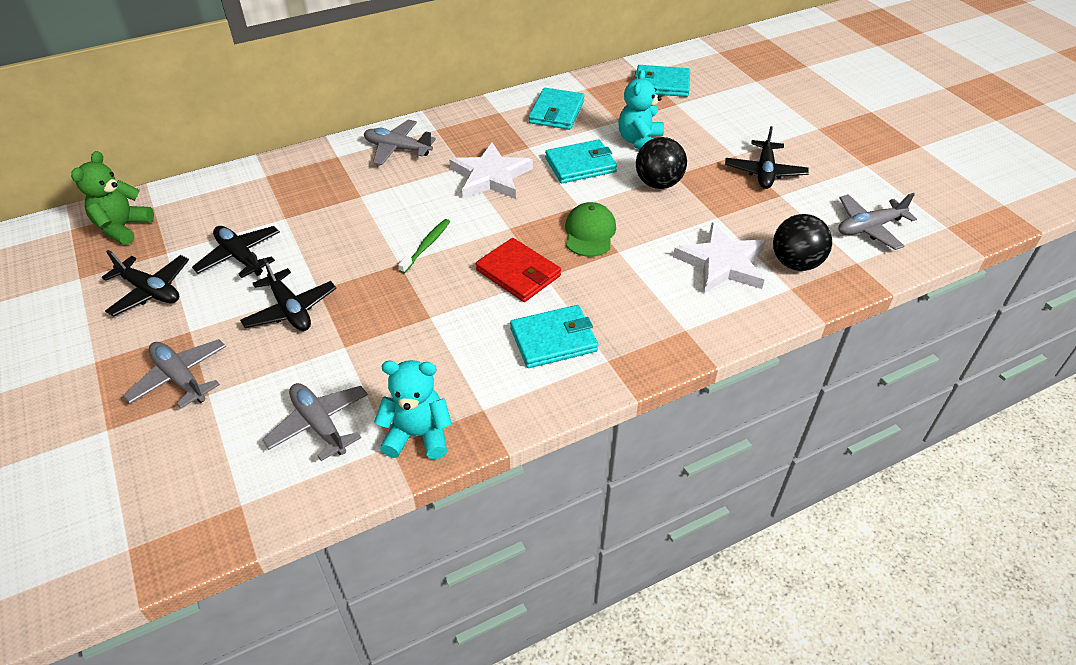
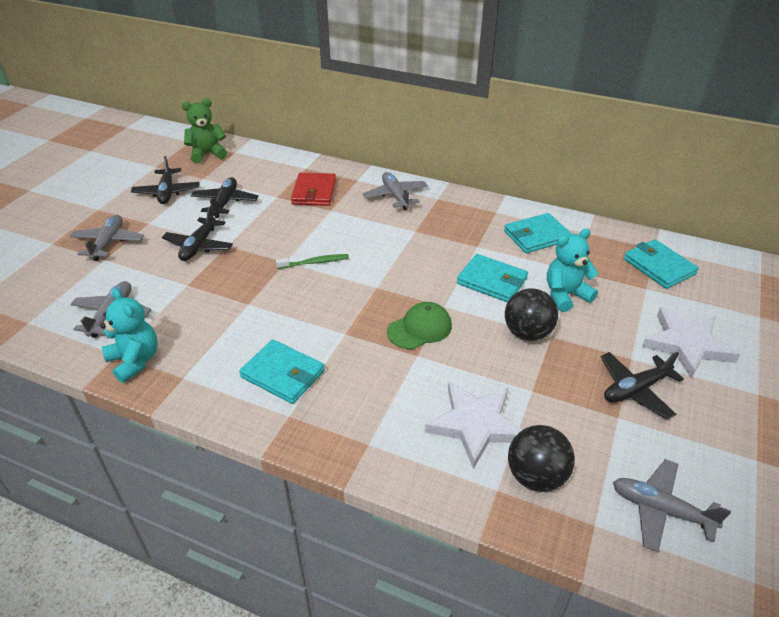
camera: 50 degrees right, 5 degrees down
white star [449,142,533,199] -> white star moved to [642,307,741,378]
red wallet [476,238,561,302] -> red wallet moved to [291,173,336,206]

